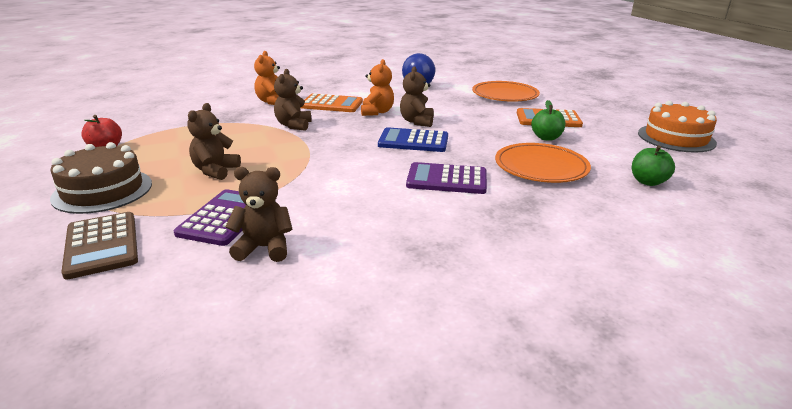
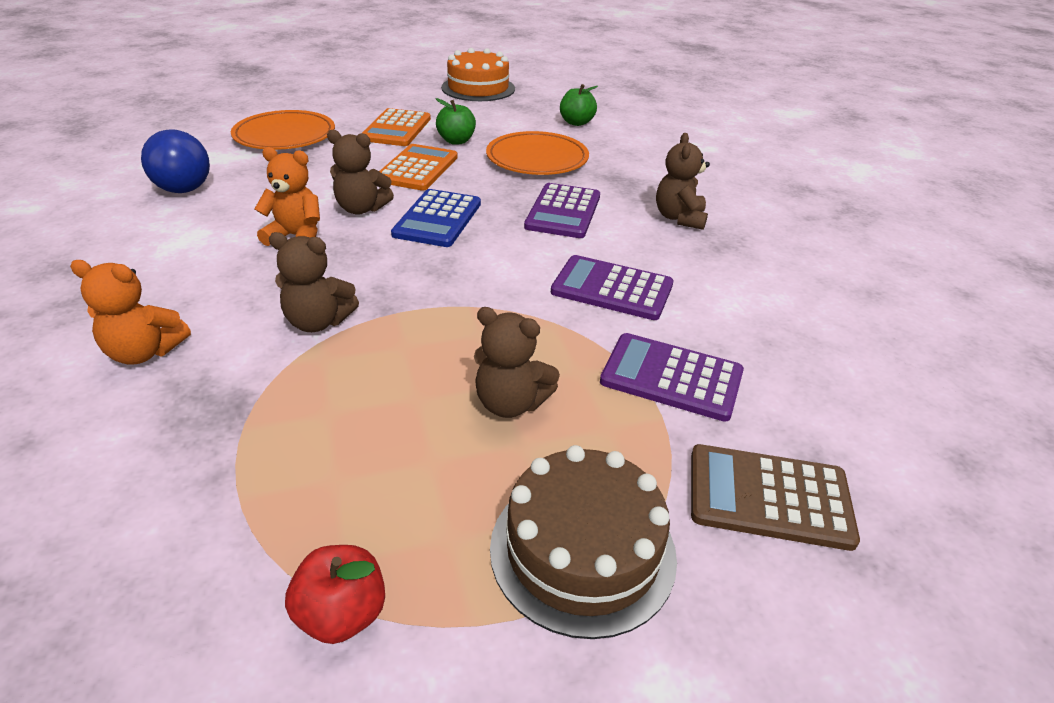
camera: 85 degrees left, 10 degrees up
brown calculator [61,212,138,280] -> brown calculator turned 150 degrees counterclockwise [691,444,860,551]
brown teddy bear [225,167,292,262] -> brown teddy bear moved to [656,133,710,230]
orange calculator [300,94,363,112] -> orange calculator moved to [379,144,458,191]
none -> purple calculator [551,255,673,320]

